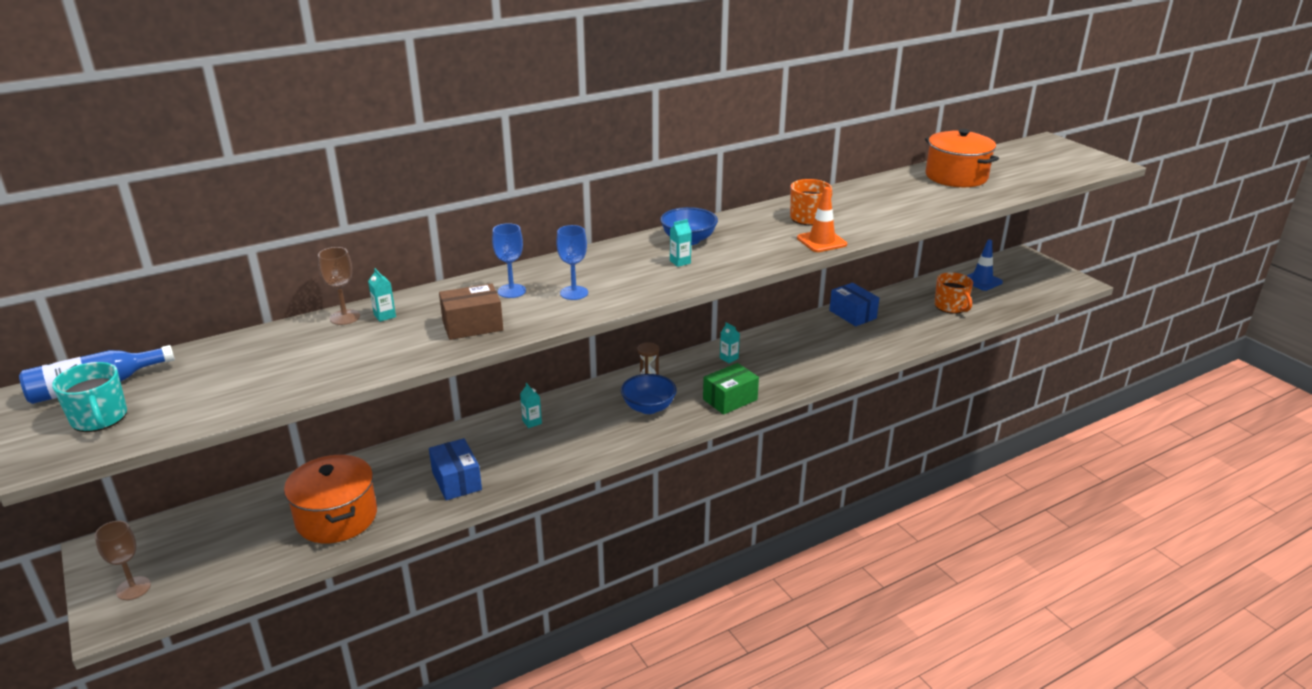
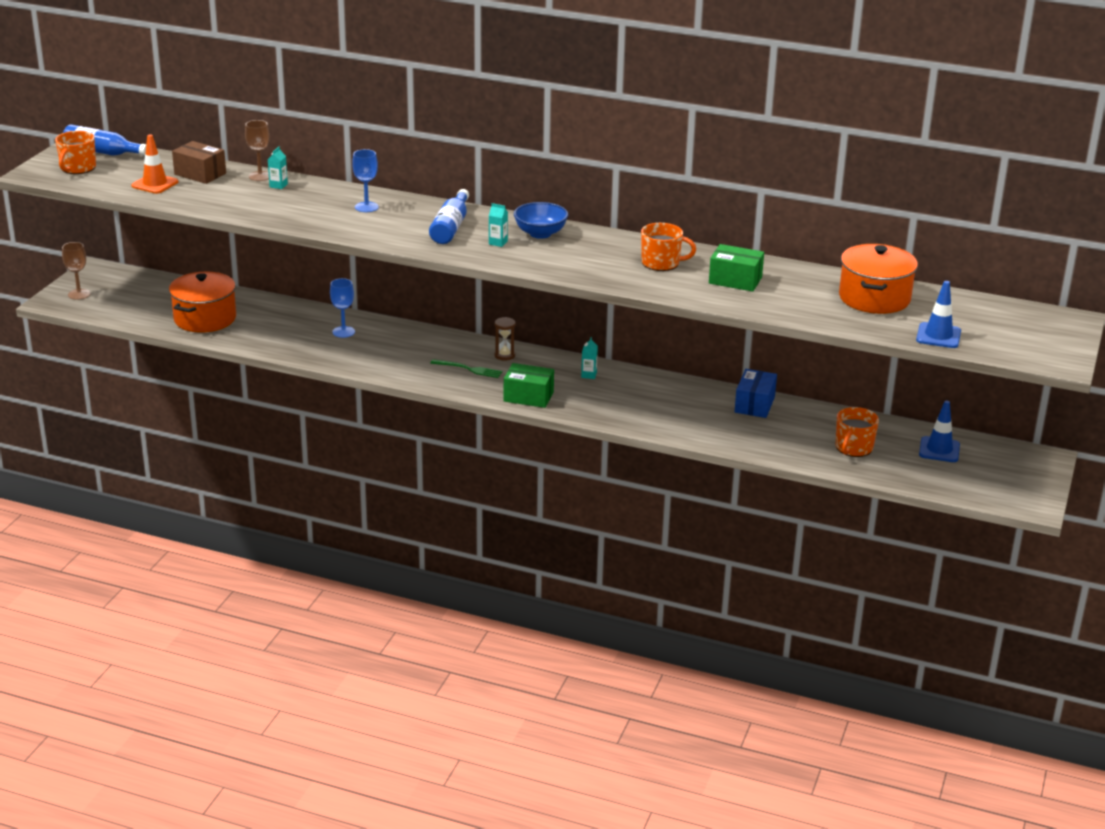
camera: 50 degrees right, 0 degrees up
turquoise mug [52,362,127,432] -> orange mug [55,131,96,174]
blue box [429,438,482,500] -> none
brown box [439,283,503,340] -> brown box moved to [172,141,226,184]
turquoise carton [520,383,542,428] -> none
blue goblet [556,225,588,300] -> blue goblet moved to [330,278,355,338]
blue bowl [621,374,677,414] -> green fork [430,359,502,378]
orange traffic cone [797,187,847,252] -> orange traffic cone moved to [131,134,178,194]
none -> blue bottle [429,189,469,244]
none -> green box [709,244,764,292]
none -> blue traffic cone [916,281,961,348]

